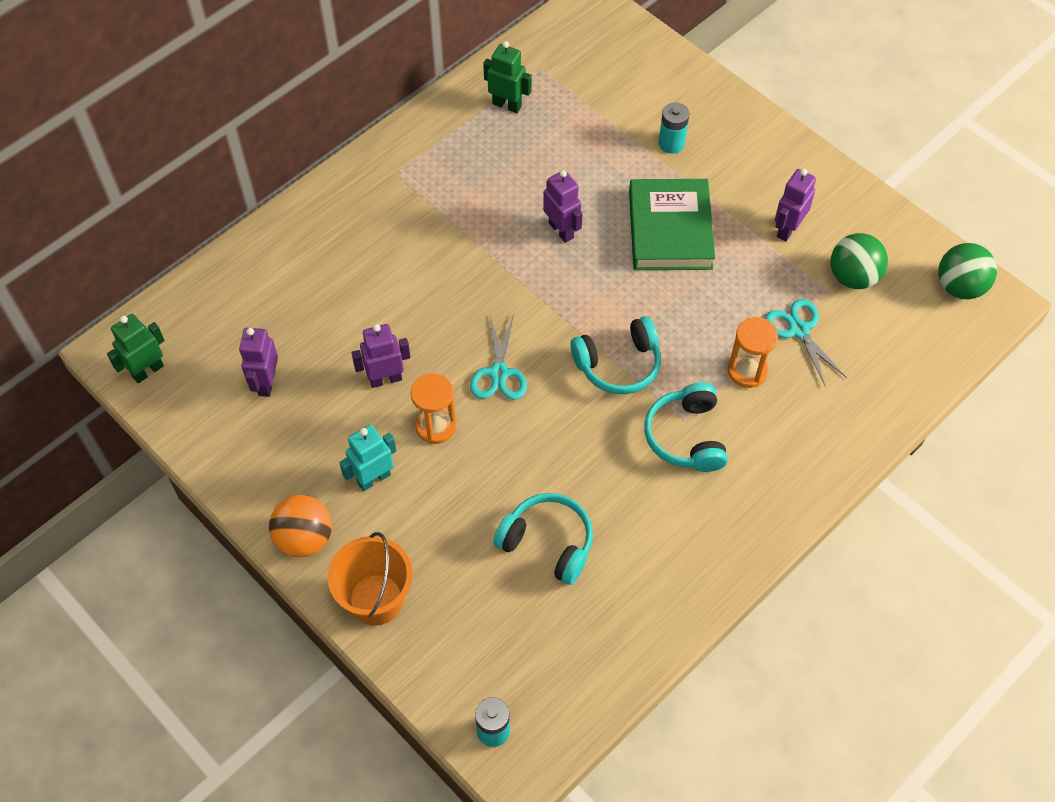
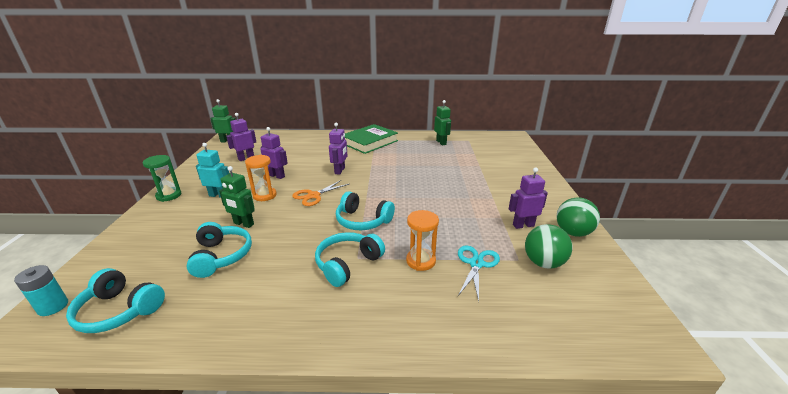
camera: 45 degrees right, 30 degrees down
orange ball [269,495,332,558] -> green hourglass [143,155,182,202]
orange bucket [328,532,413,625] -> none
turquoise scissors [470,314,527,400] -> orange scissors [292,180,349,206]
purple robot [543,170,583,243] -> purple robot moved to [329,123,348,175]
green book [629,179,715,270] -> green book moved to [345,124,398,154]
turquoise battery [659,102,689,154] -> none
green ball [938,243,997,299] -> green ball moved to [556,198,600,237]
none -> turquoise headphones [66,268,165,333]
none -> green robot [219,166,255,228]

